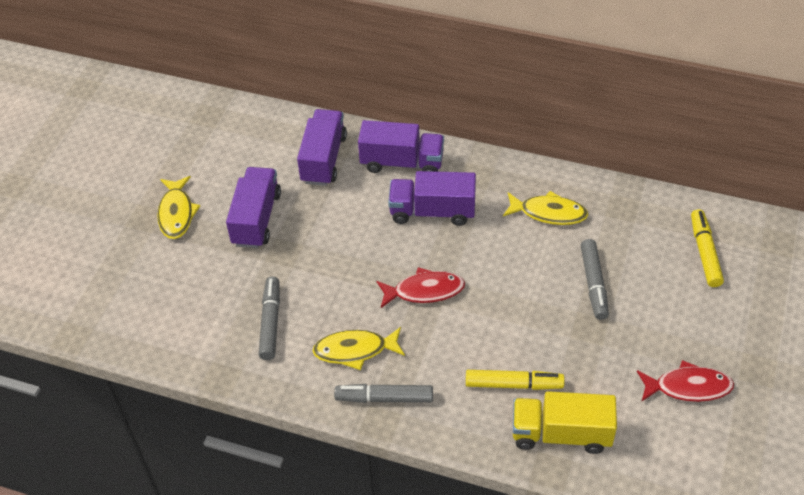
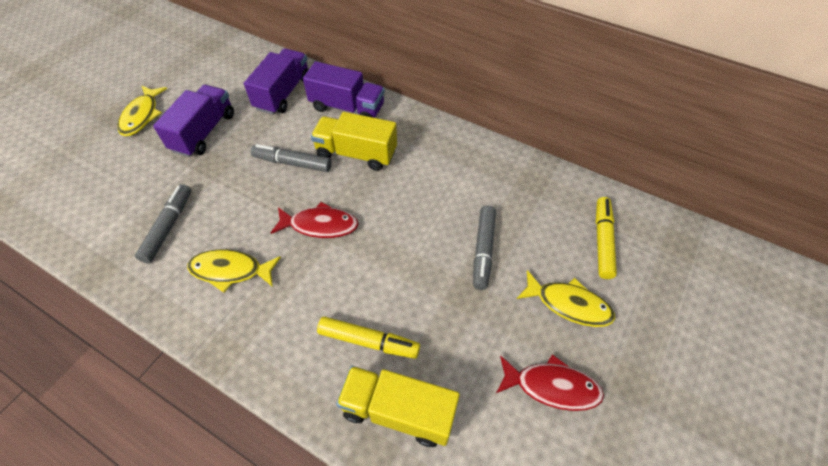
camera: 10 degrees right, 5 degrees up
grey marker [334,384,433,403] -> grey marker moved to [251,144,332,172]
purple truck [388,171,476,226] -> yellow truck [311,112,397,171]
yellow fish [503,191,588,225] -> yellow fish moved to [516,270,615,327]

